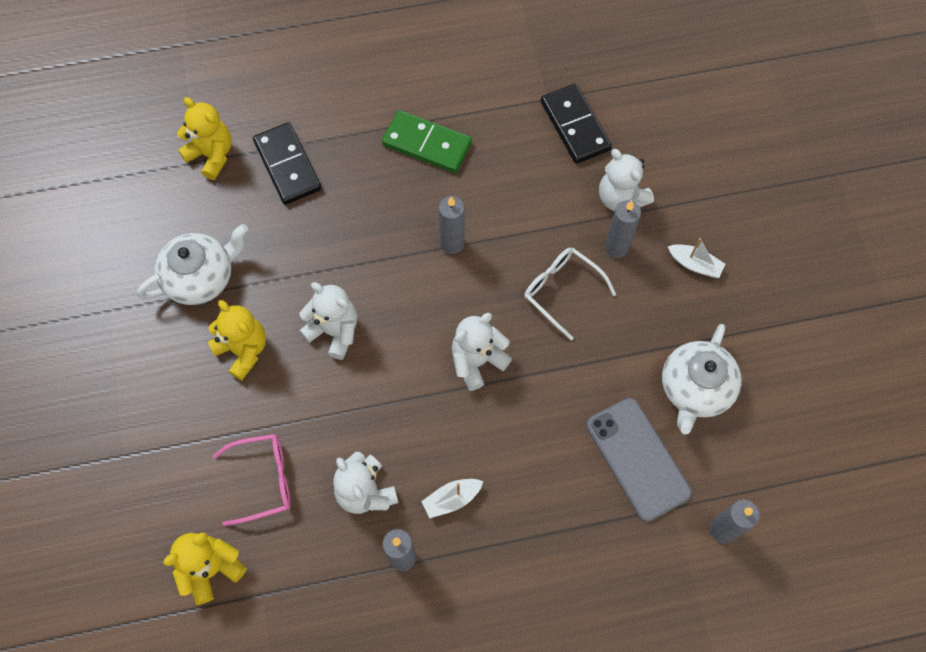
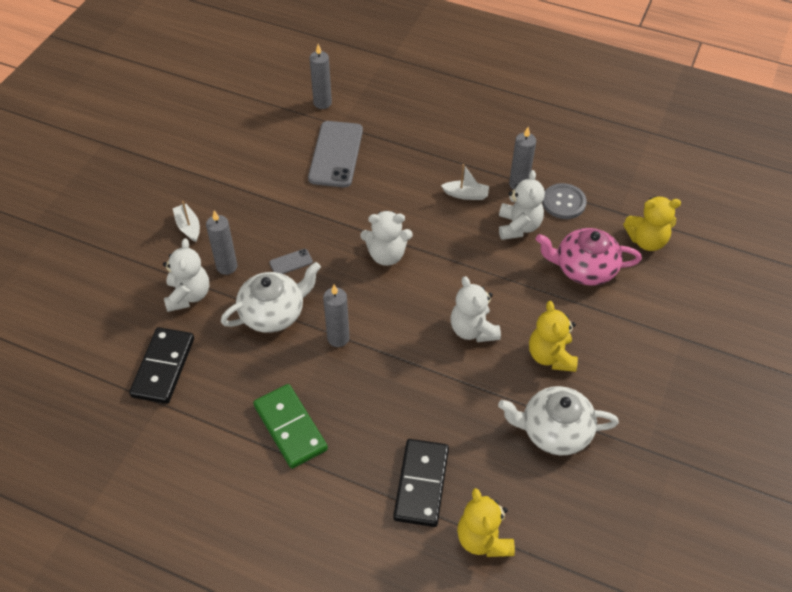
camera: 145 degrees left, 15 degrees down
pink glasses [213,434,291,526] -> pink teapot [536,228,642,285]
white glasses [524,248,616,340] -> grey phone [269,249,313,274]
white teapot [662,324,742,434] -> white teapot moved to [221,262,321,333]
none -> grey button [542,183,587,219]

